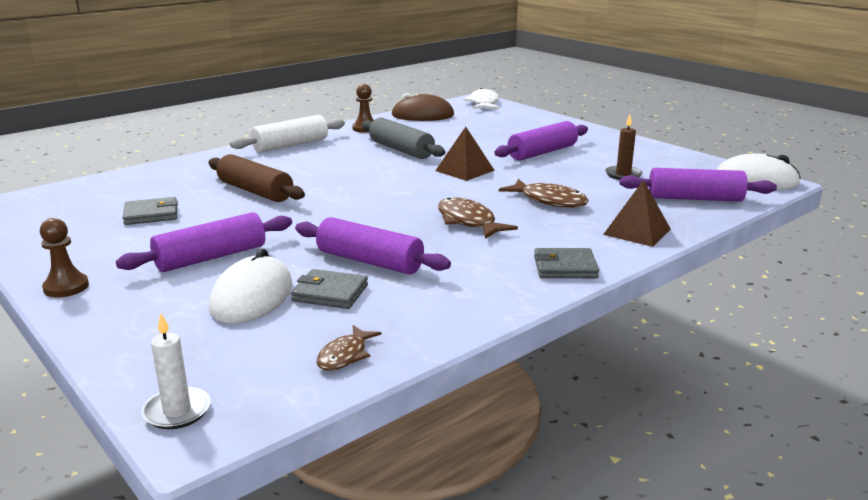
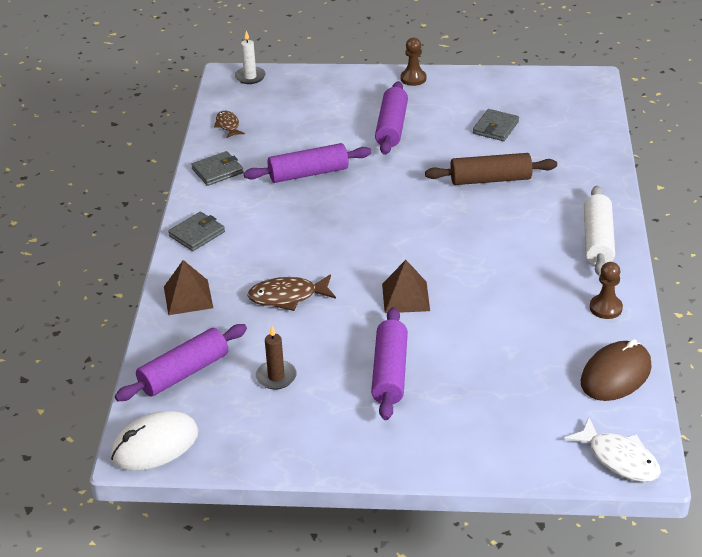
camera: 135 degrees right, 15 degrees up
white mouse [209,248,292,324] -> none
grey wallet [291,269,368,309] -> grey wallet moved to [191,151,243,186]
grey rolling pin [362,118,445,159] -> none
brown fish [438,197,518,239] -> none

